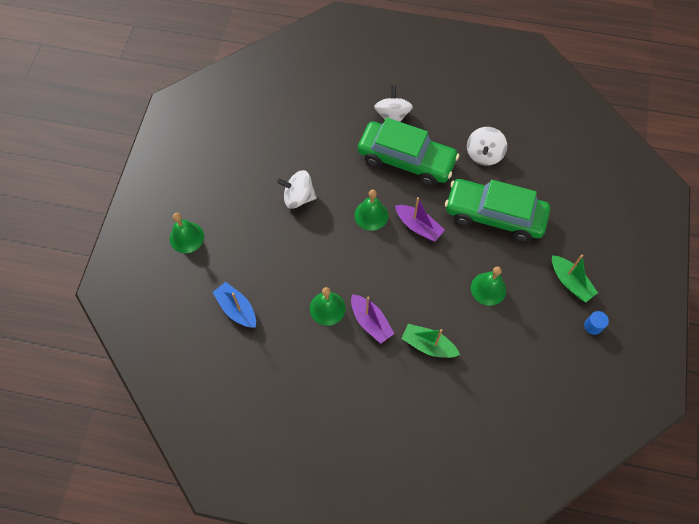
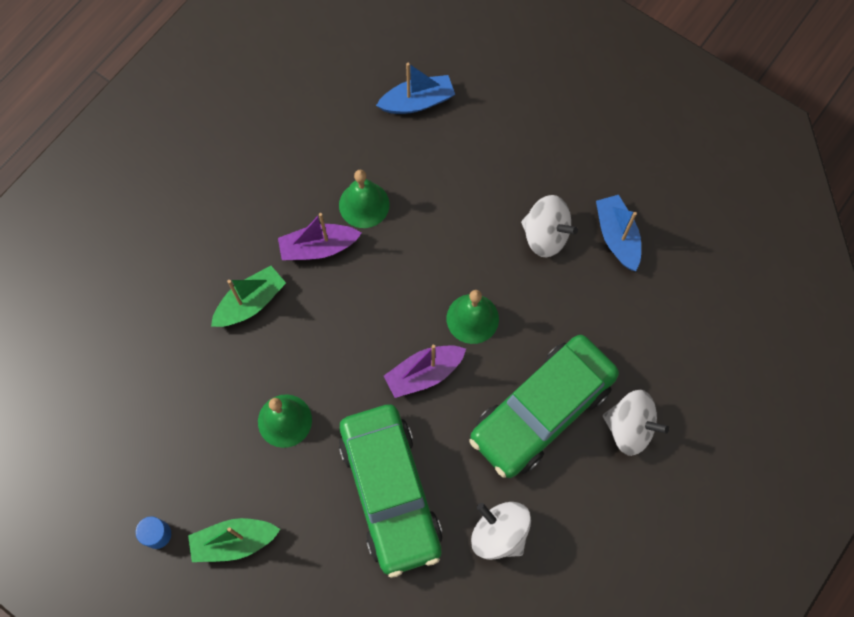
camera: 115 degrees right, 5 degrees up
green bell [170,213,204,253] -> none
white spinning top [277,170,317,209] -> white spinning top turned 90 degrees clockwise [521,195,578,258]
green car [445,179,550,242] -> green car turned 120 degrees clockwise [339,405,443,578]
none -> blue boat [596,195,641,271]

